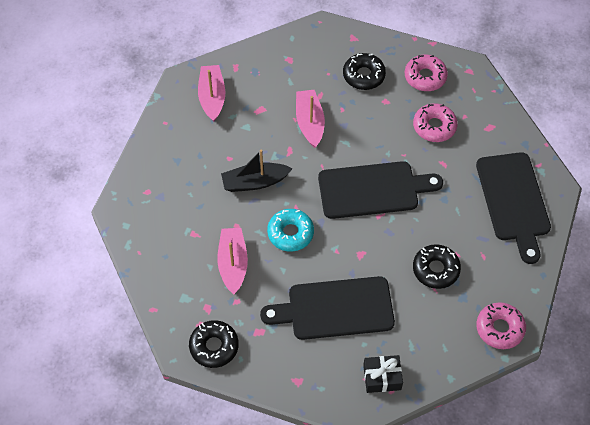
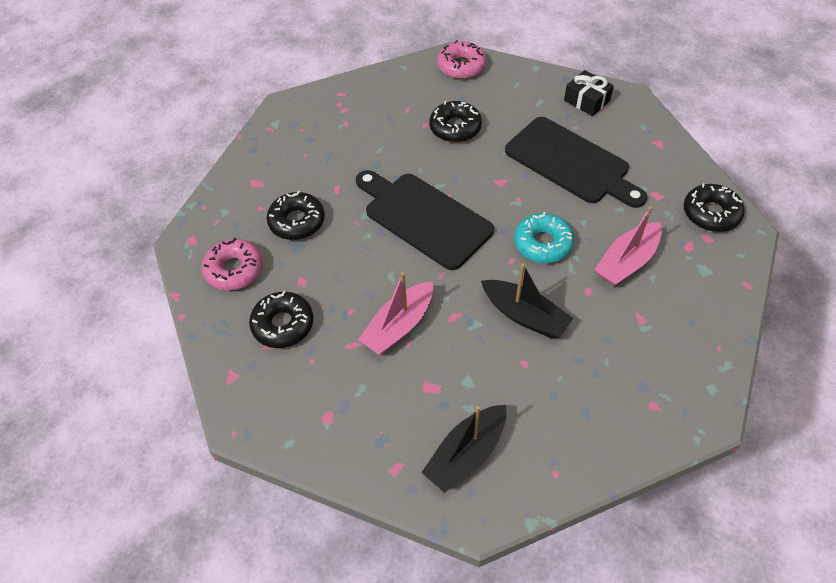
camera: 130 degrees left, 5 degrees down
pink boat [198,65,225,122] -> black boat [421,405,506,493]
pink donut [413,103,458,142] -> black donut [267,191,325,240]
black cutting board [476,152,551,264] -> none

